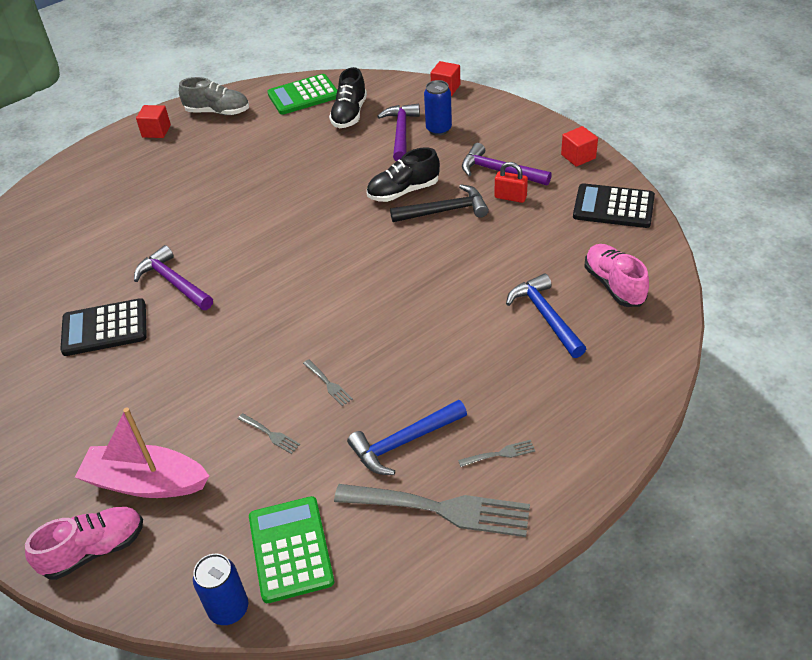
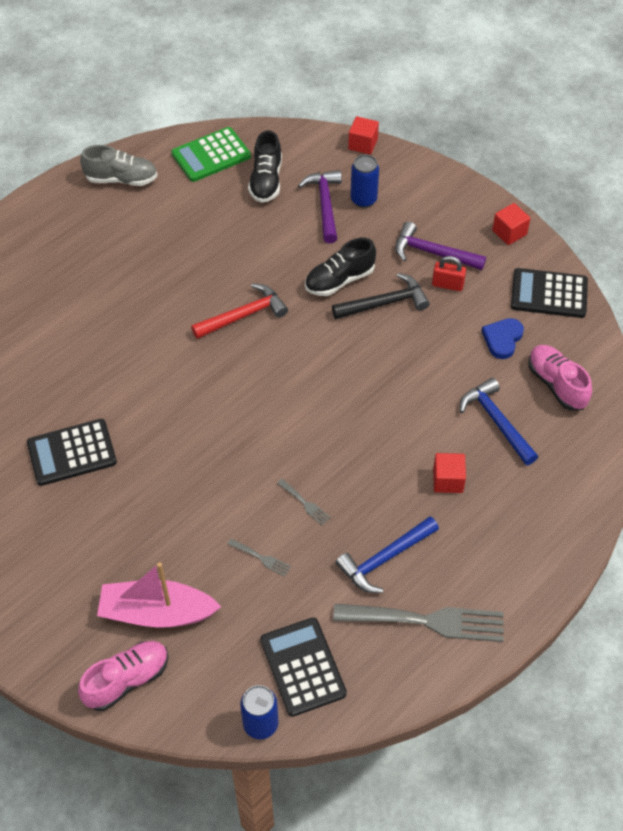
camera: 10 degrees left, 10 degrees up
purple hammer [134,245,213,310] -> none
red cube [136,105,171,138] -> red cube moved to [433,453,466,493]
green calculator [249,496,334,603] -> black calculator [260,617,347,717]
grey fork [458,440,535,467] -> none
none -> red hammer [191,283,288,339]
none -> blue heart [482,318,524,359]

